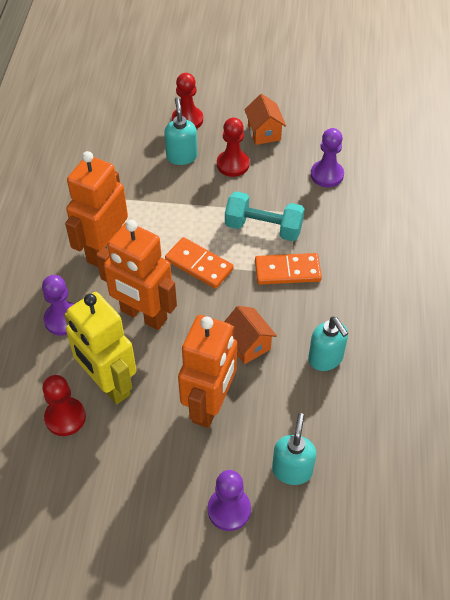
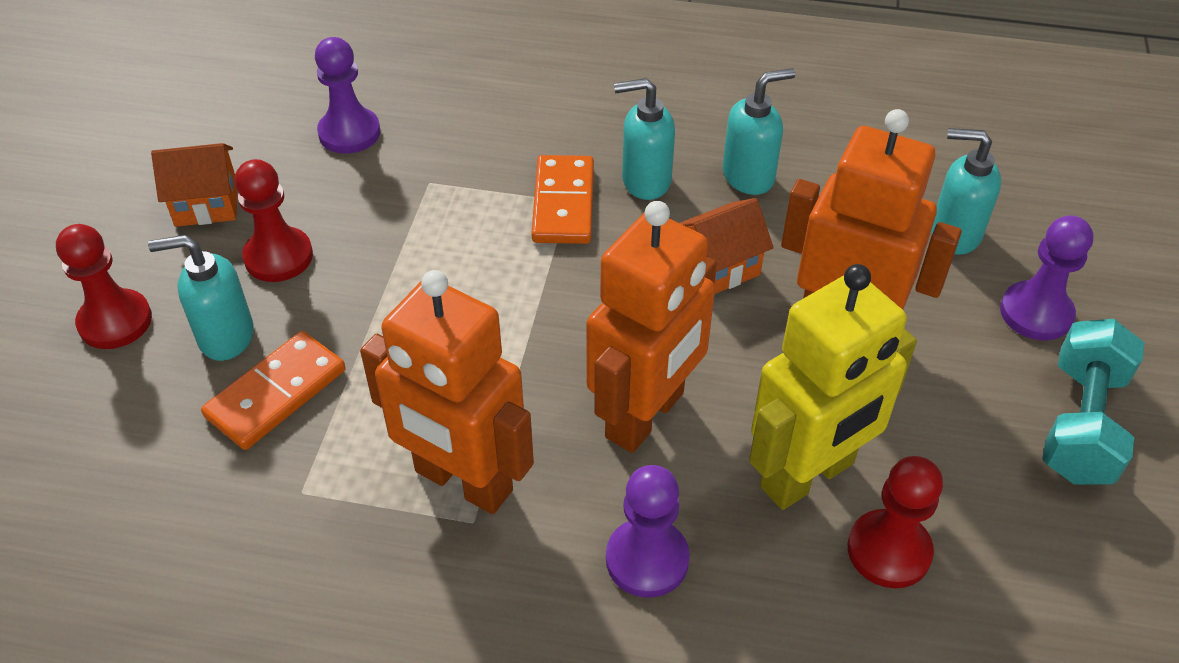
camera: 85 degrees left, 5 degrees down
orange domino [165,237,234,289] -> orange domino moved to [201,331,345,450]
turquoise dumbbell [225,191,305,241] -> turquoise dumbbell moved to [1042,319,1145,485]
none -> turquoise soap dispenser [614,78,675,200]

